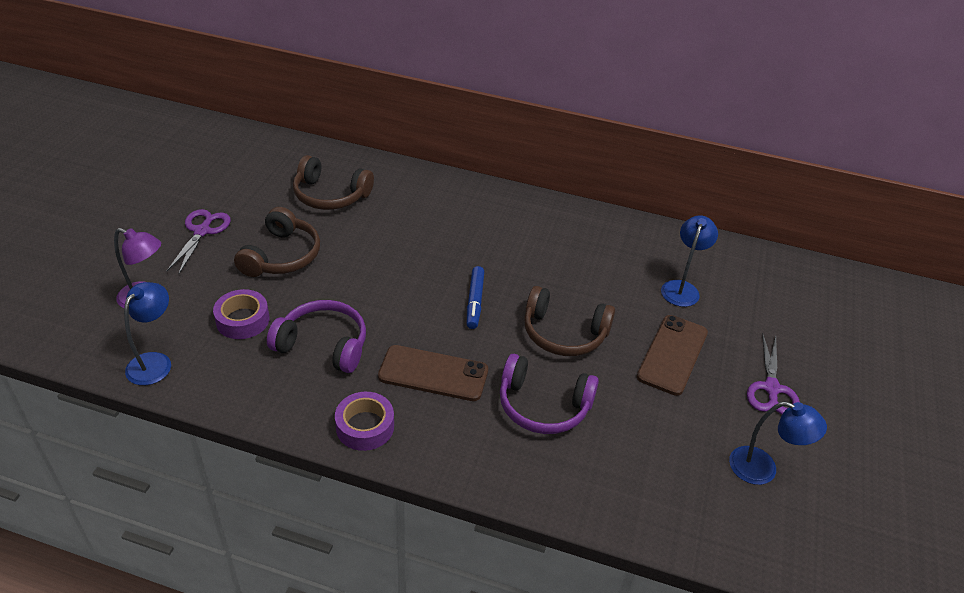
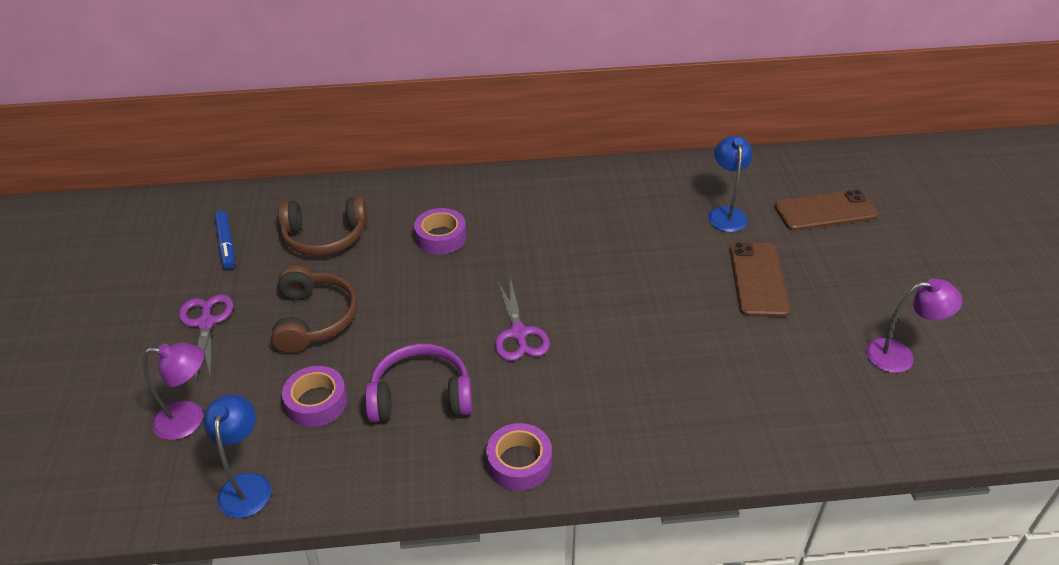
camera: 20 degrees left, 0 degrees up
brown phone [378,345,488,401] -> brown phone moved to [774,190,878,231]
blue marker [467,266,484,329] -> blue marker moved to [214,211,235,269]
purple headphones [500,354,599,434] -> none
brown headphones [524,286,615,356] -> none
blue lamp [729,401,827,485] -> purple lamp [865,279,963,373]
purple scissors [747,335,800,414] -> purple scissors moved to [495,277,550,361]
none -> purple tape [414,208,466,255]

